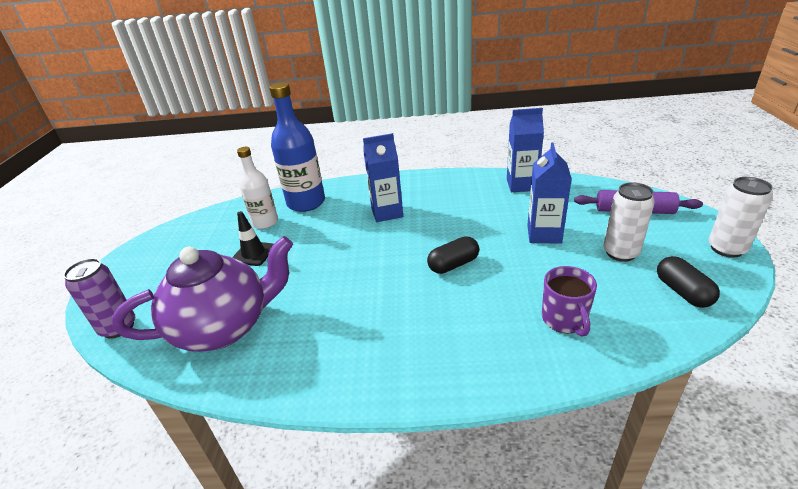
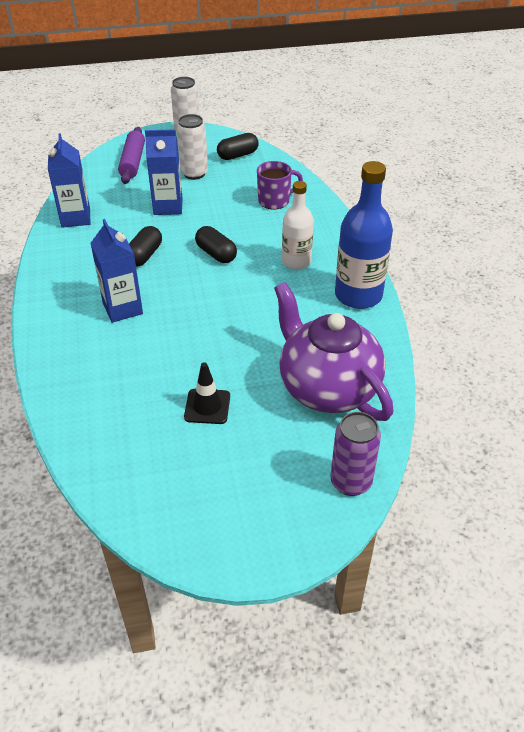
camera: 105 degrees left, 10 degrees up
white bottle [237,147,278,229] -> white bottle moved to [282,181,314,270]
blue bottle [269,82,325,212] -> blue bottle moved to [335,161,393,309]
none -> black capsule [129,226,162,267]

